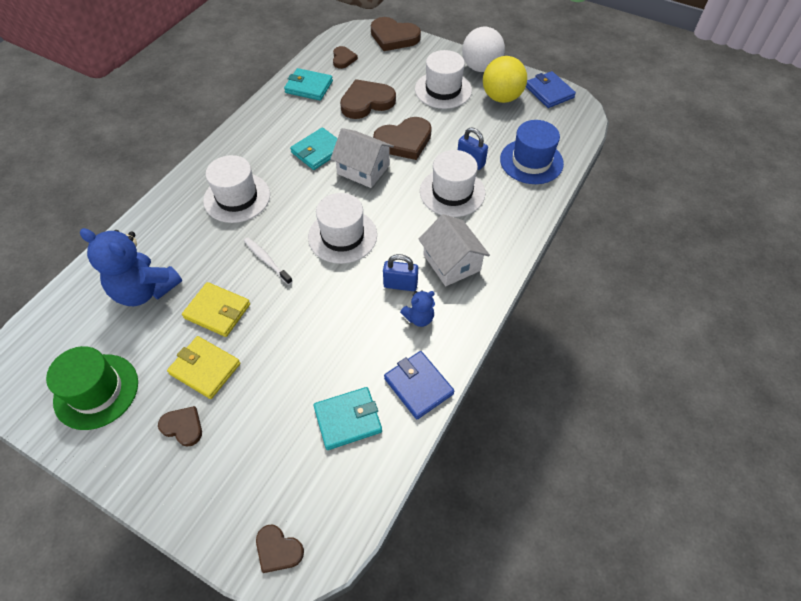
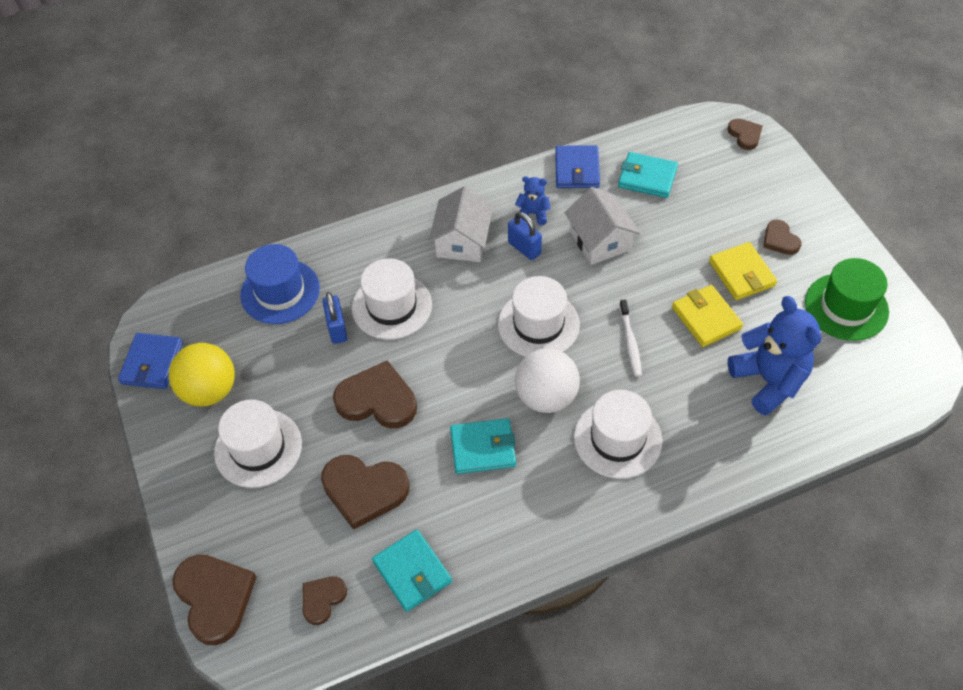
camera: 140 degrees left, 0 degrees up
white house [330,128,394,188] -> white house moved to [565,187,640,265]
white ball [462,27,505,72] -> white ball moved to [515,348,580,413]

